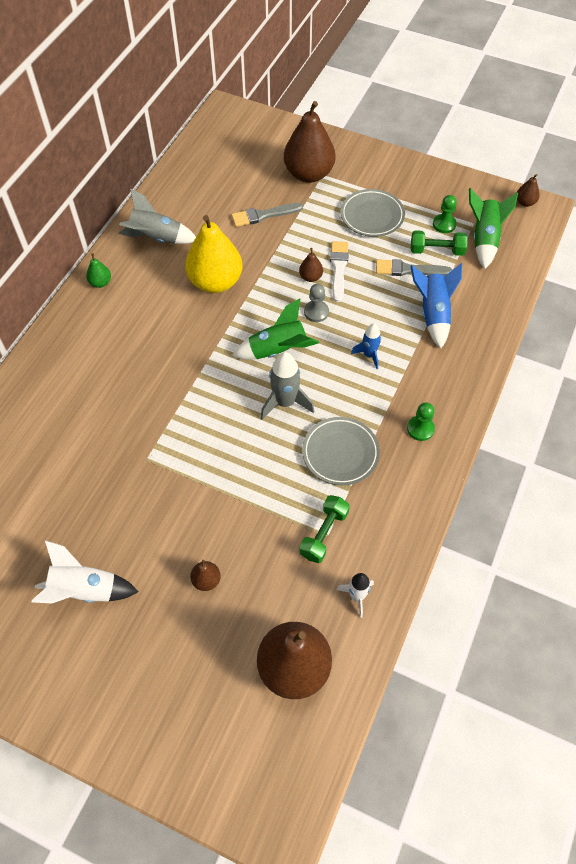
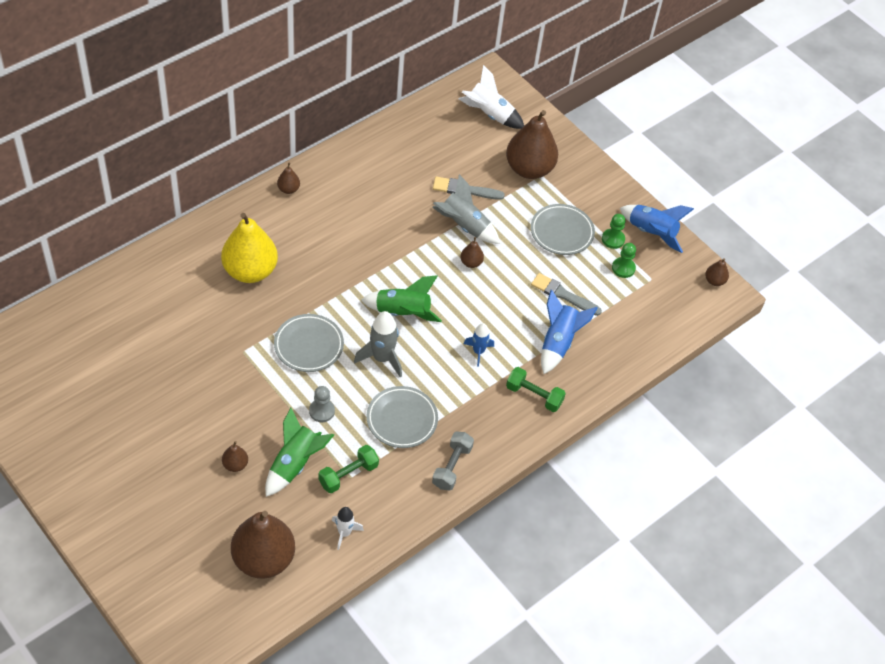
camera: 20 degrees right, 5 degrees down
white rocket [32,540,138,604] -> white rocket moved to [459,65,524,129]
green pear [86,254,111,288] -> brown pear [277,163,300,194]
grey rocket [119,189,196,244] -> grey rocket moved to [432,174,500,244]
yellow pear [185,215,242,293] -> yellow pear moved to [221,213,278,283]
grey pawn [304,284,329,322] -> grey pawn moved to [309,386,335,422]
white brush [330,241,348,302] -> none
green pawn [407,402,435,441] -> green pawn moved to [602,214,626,249]
green dumbbell [411,230,468,256] -> green dumbbell moved to [506,367,566,412]
green rocket [469,188,518,269] -> green rocket moved to [265,407,334,497]
none -> grey plate [274,314,344,372]
none -> grey dumbbell [432,431,474,490]
none -> blue rocket [620,205,694,253]

